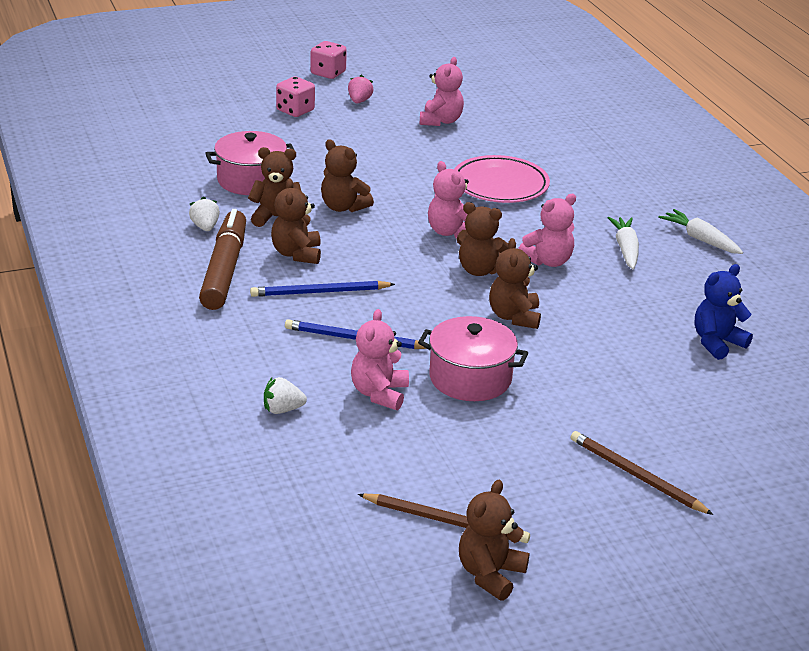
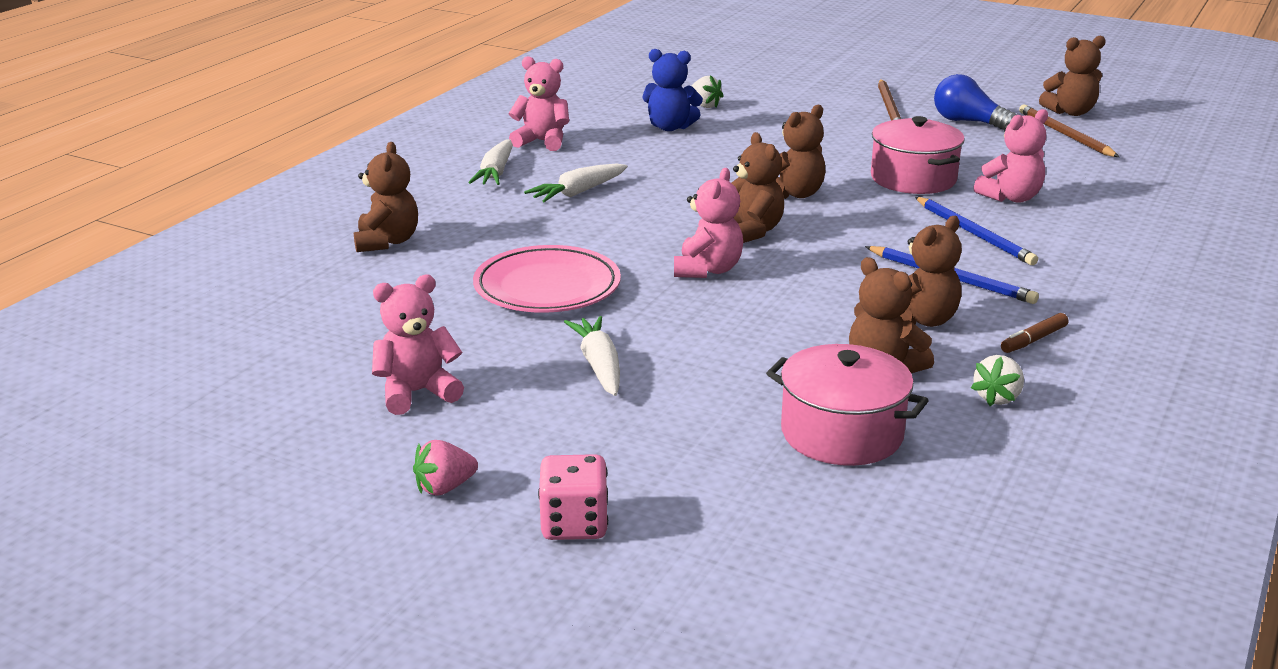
camera: 130 degrees left, 5 degrees down
brown marker [199,209,246,310] -> brown marker [1001,313,1068,353], size x0.41
white strawberry [264,377,307,414] -> white strawberry moved to [692,75,723,108]
pink dice [310,41,347,79] -> none
brown teddy bear [321,139,374,212] -> brown teddy bear moved to [354,142,418,252]
pink teddy bear [518,194,576,267] -> pink teddy bear moved to [508,56,569,151]
none -> white carrot [564,316,620,396]
none -> blue light bulb [934,74,1016,130]

